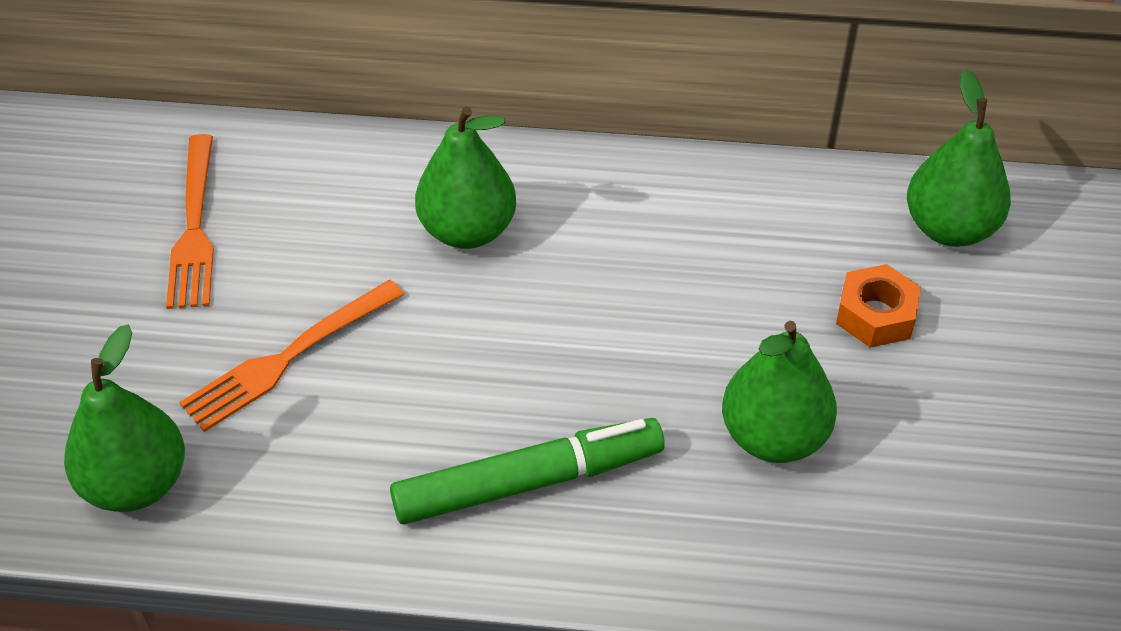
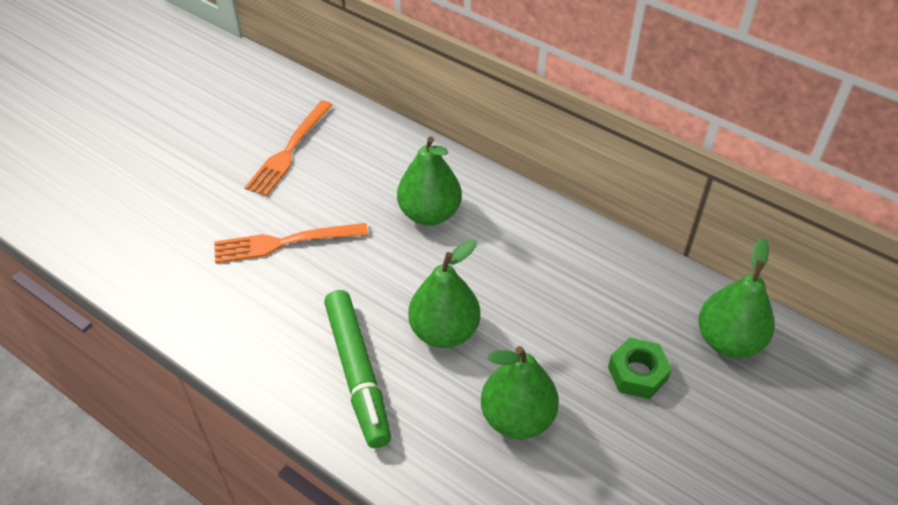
camera: 30 degrees right, 0 degrees up
green pear [64,325,185,512] -> green pear moved to [408,240,480,348]
green marker [390,418,665,524] -> green marker turned 60 degrees clockwise [324,290,391,448]
orange nut [836,264,921,348] -> green nut [608,338,672,399]

